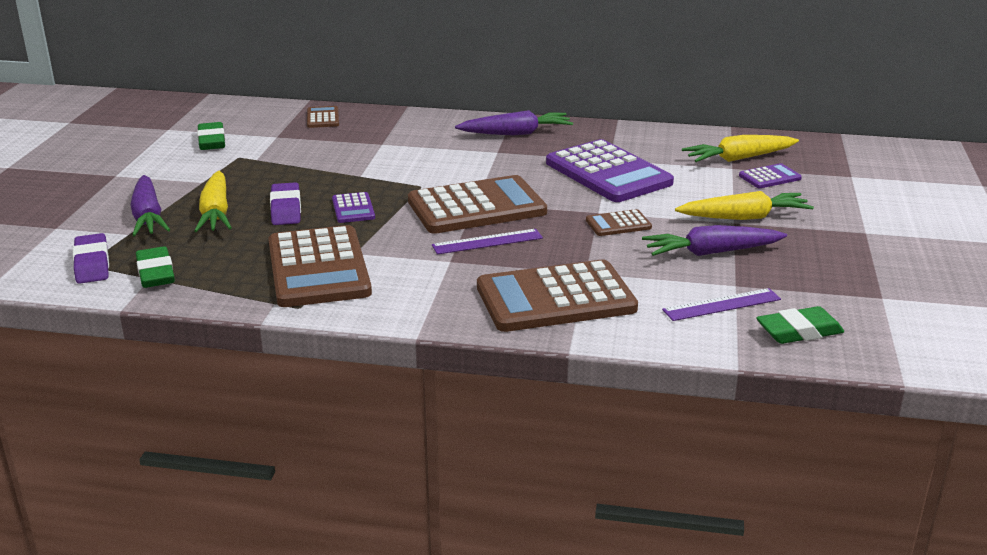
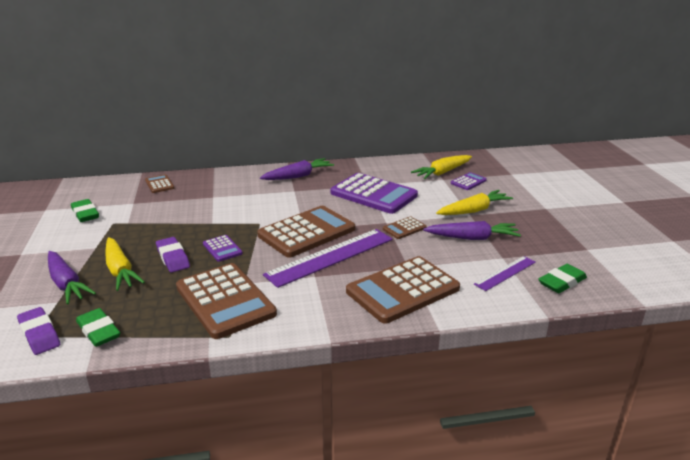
camera: 20 degrees left, 0 degrees up
purple ruler [432,229,543,255] -> purple ruler [263,229,393,288], size x1.85
purple carrot [642,225,787,256] -> purple carrot turned 150 degrees counterclockwise [423,221,521,240]

